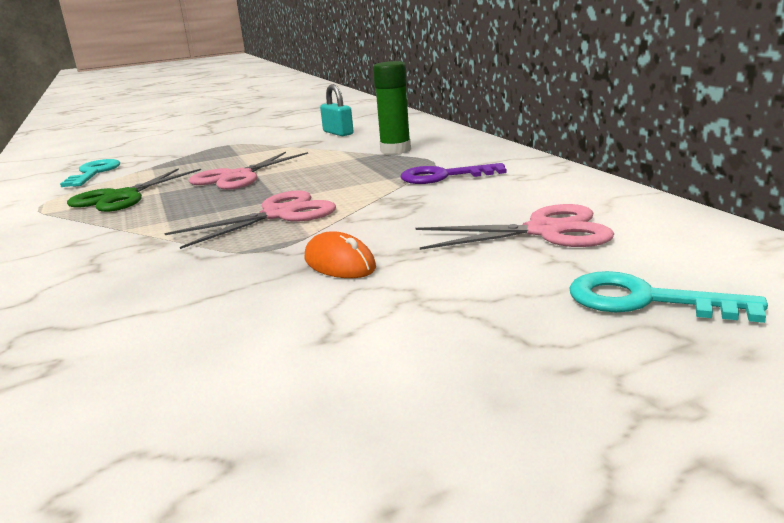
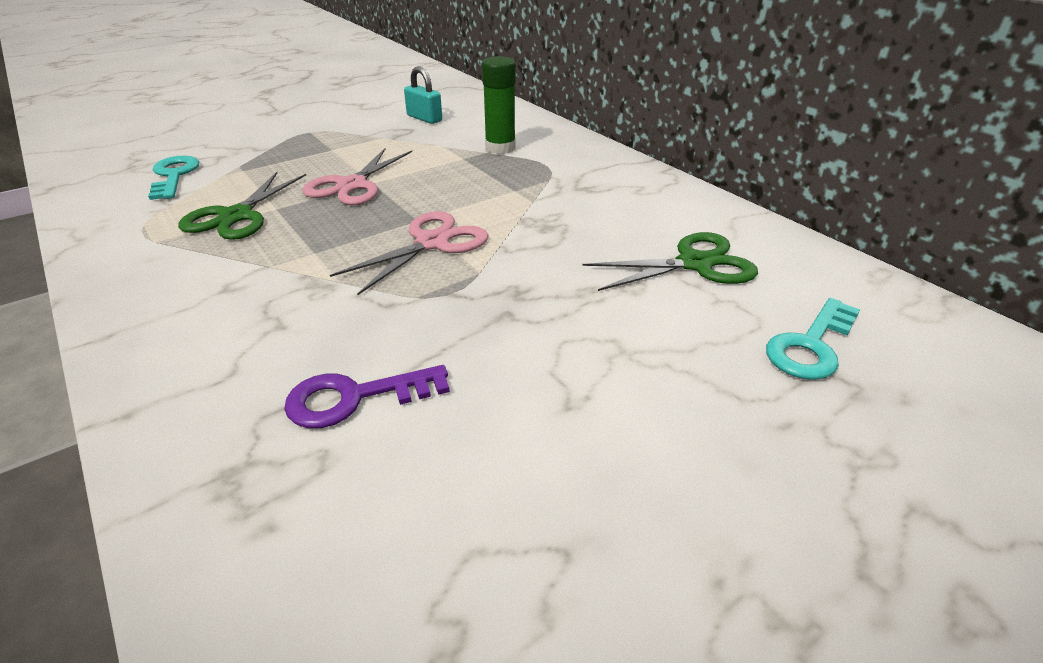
camera: 15 degrees left, 15 degrees up
orange mouse [305,231,376,278] -> none
purple key [401,163,506,184] -> purple key moved to [284,365,450,428]
pink scissors [416,204,614,250] -> green scissors [582,232,758,291]
turquoise key [569,271,768,323] -> turquoise key turned 60 degrees counterclockwise [766,298,860,380]

